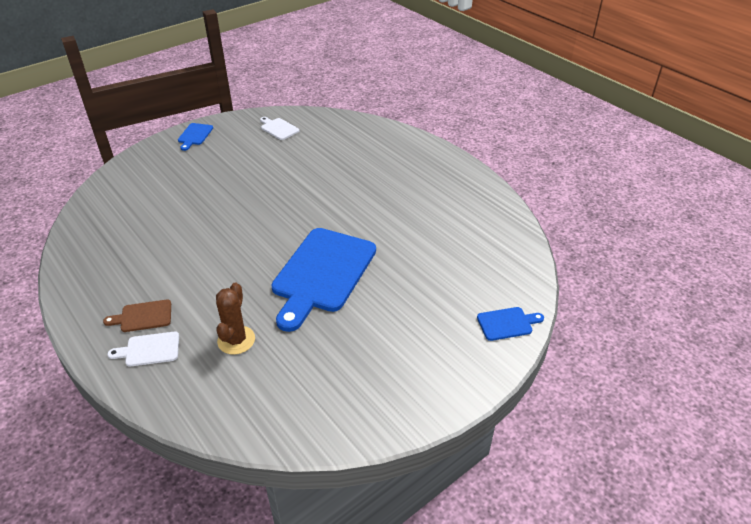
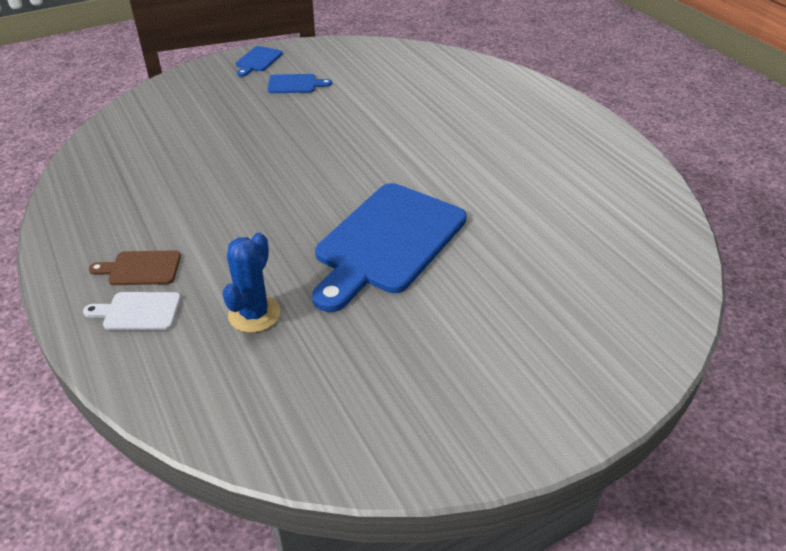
camera: 10 degrees right, 0 degrees up
brown cactus [216,282,255,354] -> blue cactus [222,232,280,333]
white cutting board [260,117,299,140] -> none
blue cutting board [477,307,544,341] -> blue cutting board moved to [268,74,332,93]

